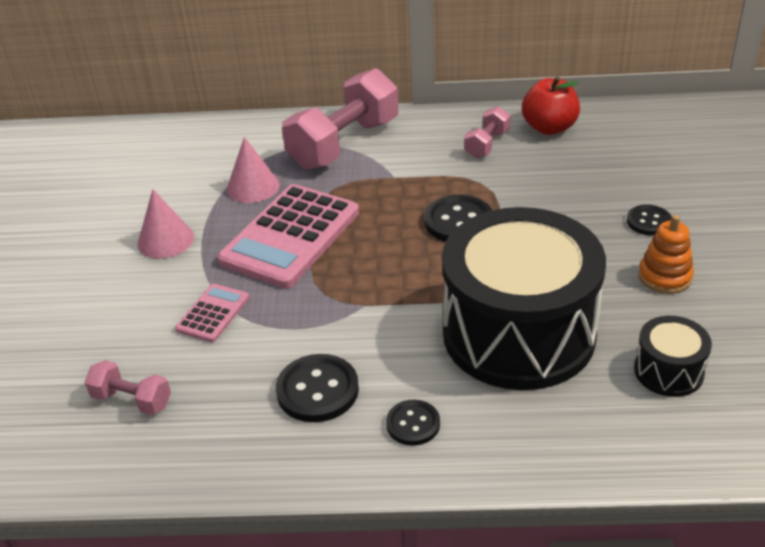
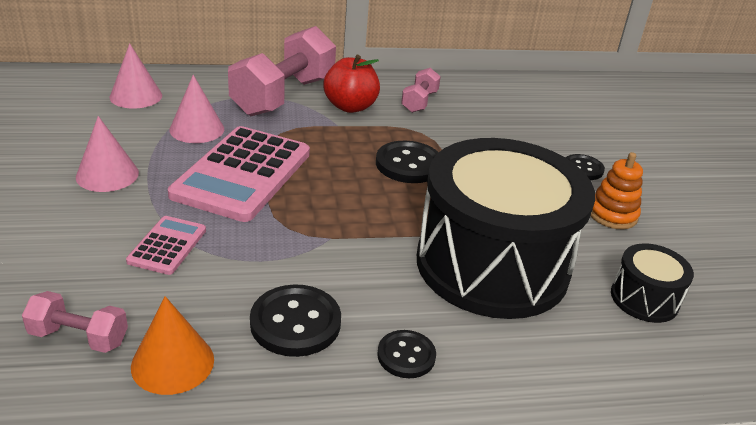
camera: 15 degrees left, 5 degrees down
red apple [522,77,580,135] -> red apple moved to [323,54,380,113]
none -> pink cone [110,43,162,109]
none -> orange cone [131,296,214,395]

